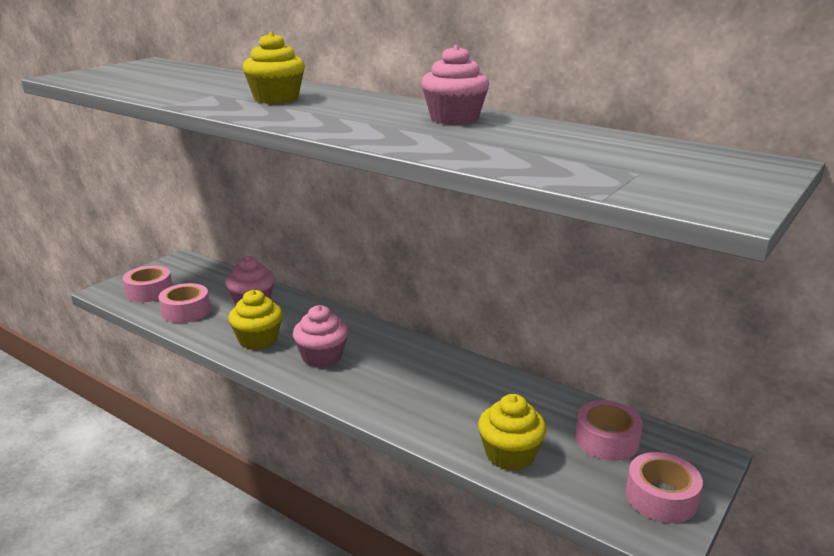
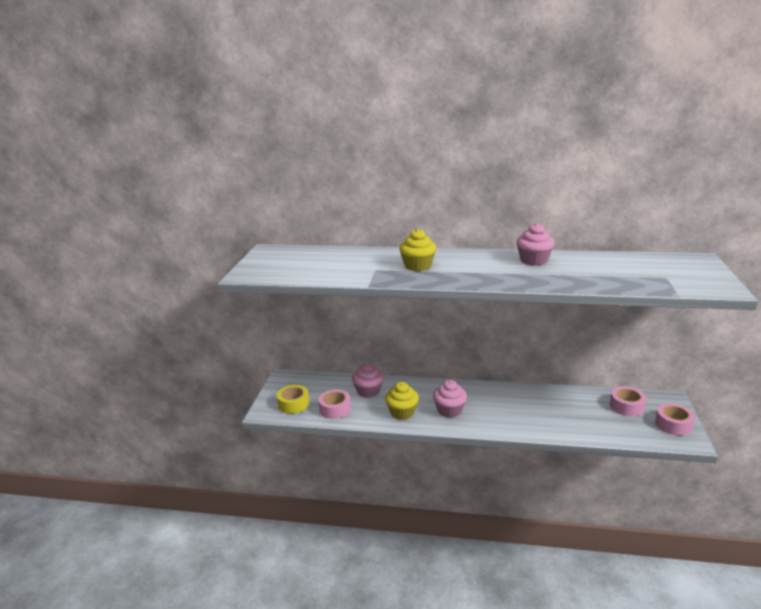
camera: 25 degrees left, 0 degrees up
pink tape [123,265,172,302] -> yellow tape [277,385,309,414]
yellow cupcake [478,394,546,471] -> none

